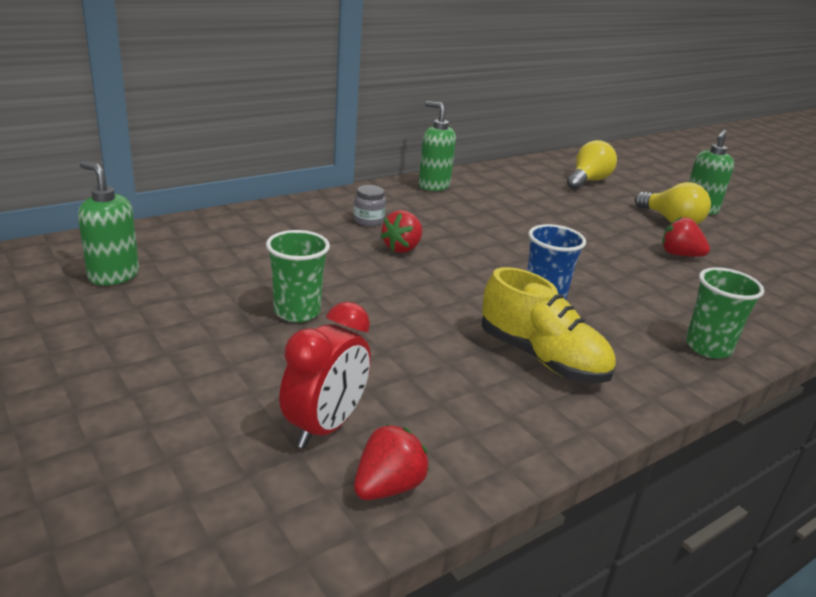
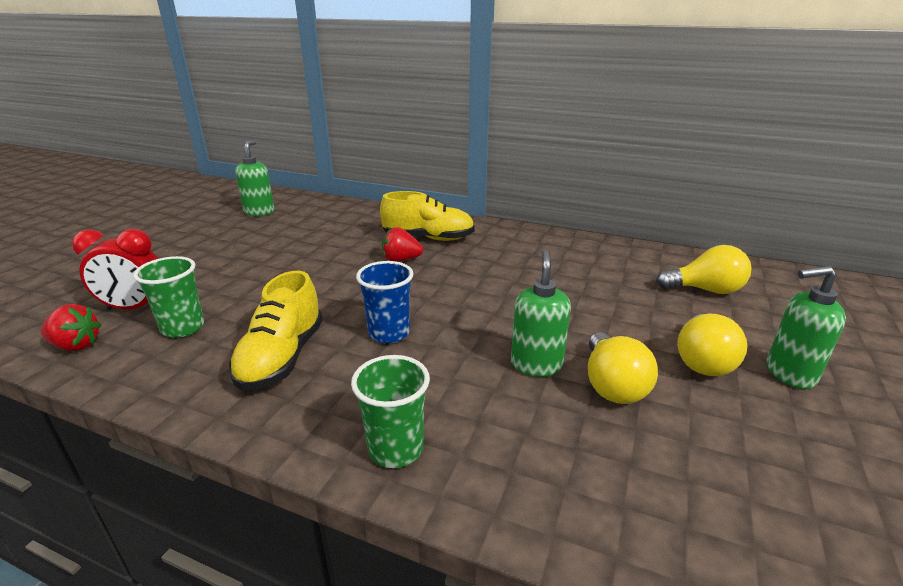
camera: 60 degrees right, 0 degrees up
green cup [266,230,330,322] -> green cup moved to [133,256,204,338]
grey jar [354,185,386,226] -> yellow shoe [380,191,475,241]
green soap dispenser [419,101,456,191] -> green soap dispenser moved to [511,250,571,377]
red strawberry [662,217,710,257] -> yellow light bulb [588,332,658,404]

